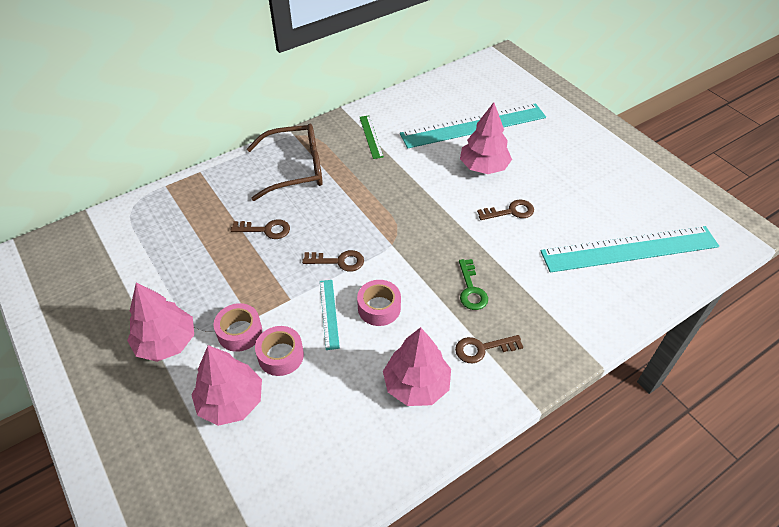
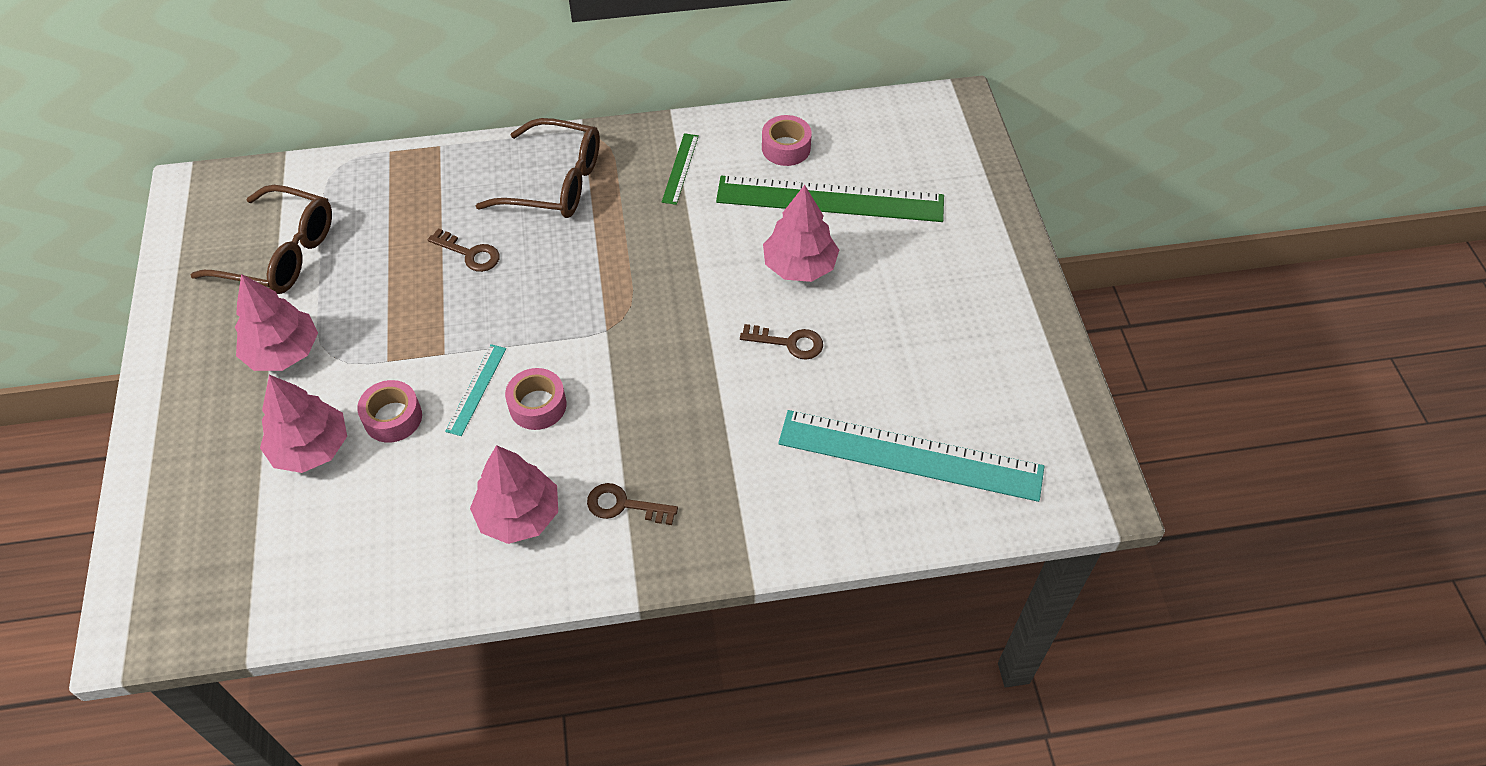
camera: 25 degrees right, 5 degrees up
pink tape [214,303,262,352] -> pink tape moved to [762,115,812,166]
brown key [302,250,364,272] -> none
turquoise ruler [400,103,546,148] -> green ruler [716,176,944,222]
green key [459,259,488,310] -> none
none -> brown glasses [191,185,332,294]

